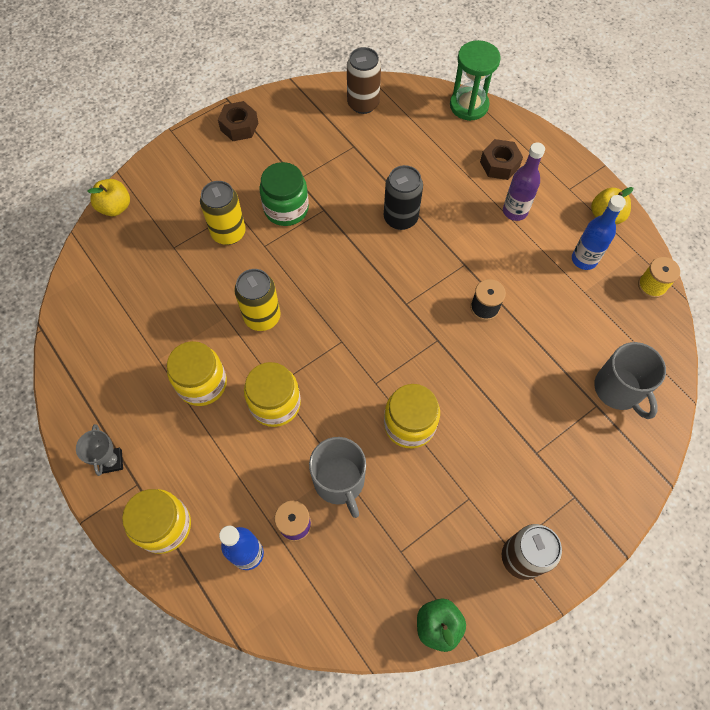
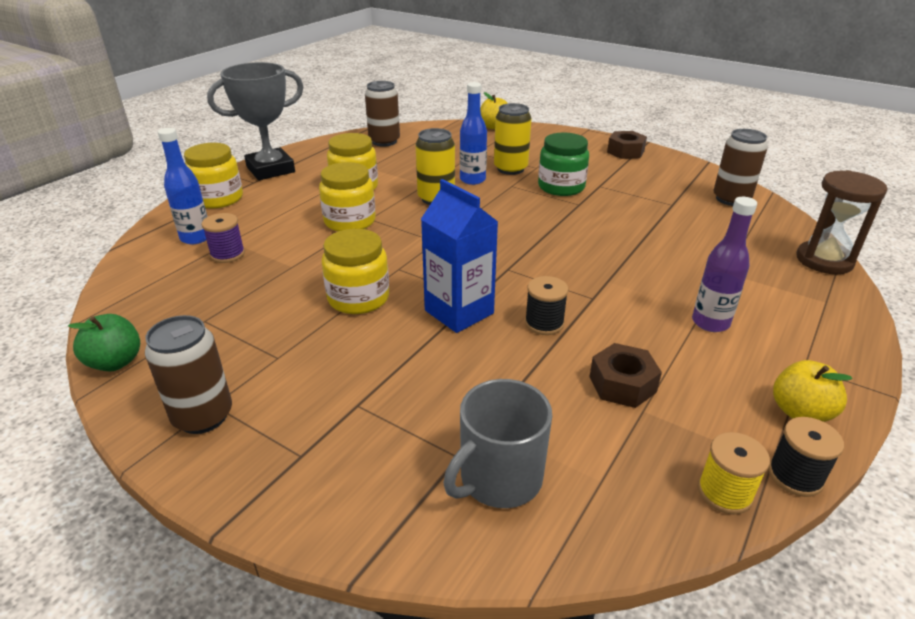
camera: 70 degrees right, 30 degrees down
grey trophy [76,424,123,476] -> grey trophy [207,62,303,180], size x2.14
grey mug [309,437,366,518] -> none
black can [384,165,423,230] -> none
green hourglass [450,40,501,121] -> brown hourglass [796,170,888,274]
brown nut [480,139,523,180] -> brown nut moved to [590,343,662,408]
blue bottle [572,195,626,270] -> blue bottle moved to [460,82,487,185]
none -> brown can [365,81,400,147]
none -> blue carton [421,179,498,333]
none -> black spool [768,417,844,497]

